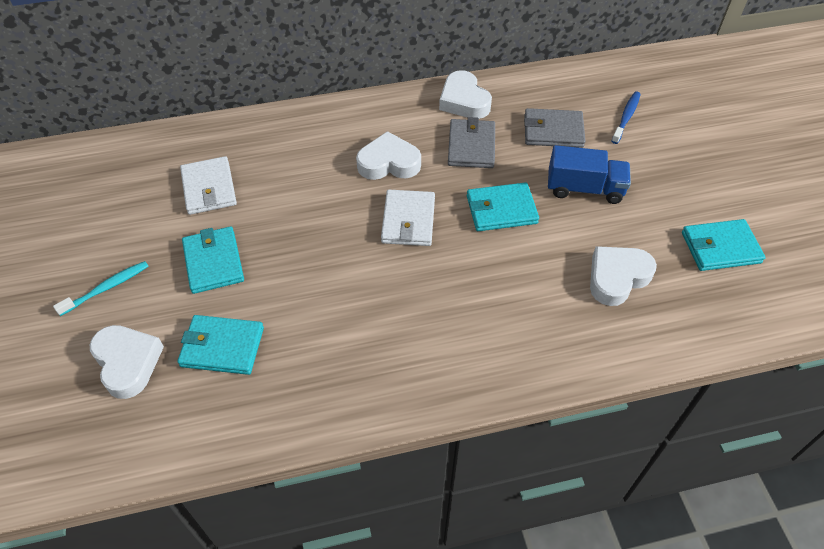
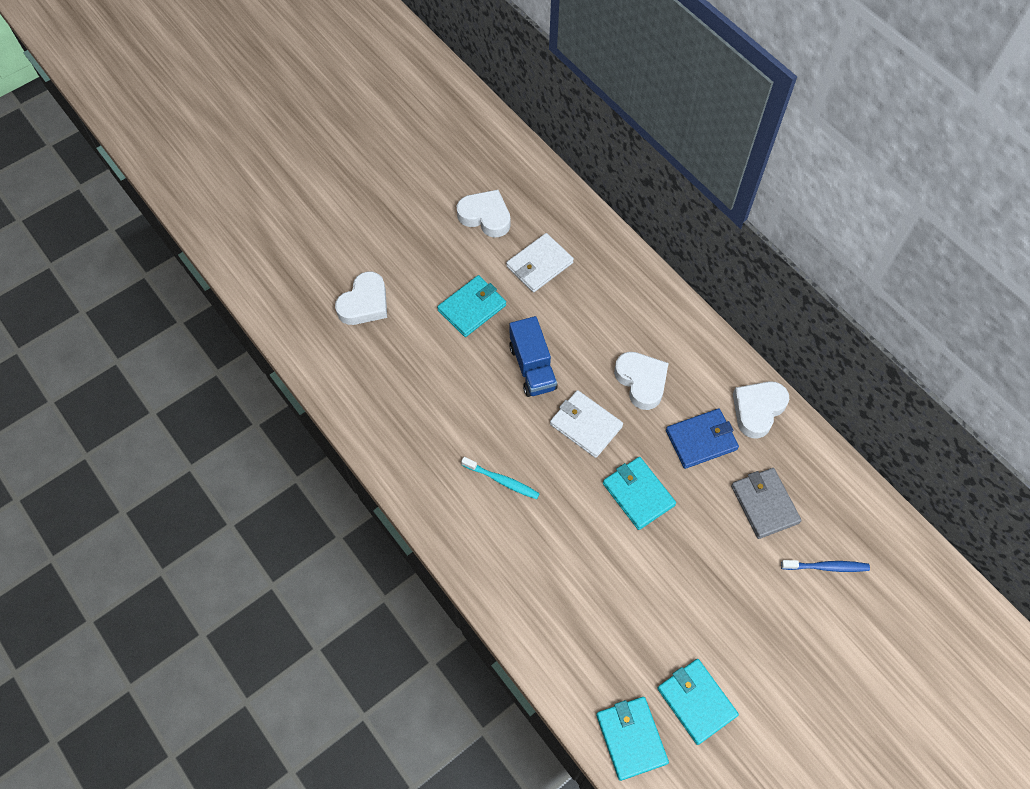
camera: 65 degrees right, 10 degrees up
turquoise toothbrush [53,261,149,316] -> turquoise toothbrush moved to [461,457,540,499]
turquoise wallet [177,315,264,375] -> turquoise wallet moved to [596,697,669,781]
white wallet [381,190,435,246] -> white wallet turned 60 degrees clockwise [550,390,623,458]
grey wallet [448,117,495,168] -> blue wallet [666,408,739,469]
blue truck [548,145,631,204] -> blue truck moved to [509,316,558,397]
white heart [590,246,657,306] -> white heart moved to [457,190,511,238]

